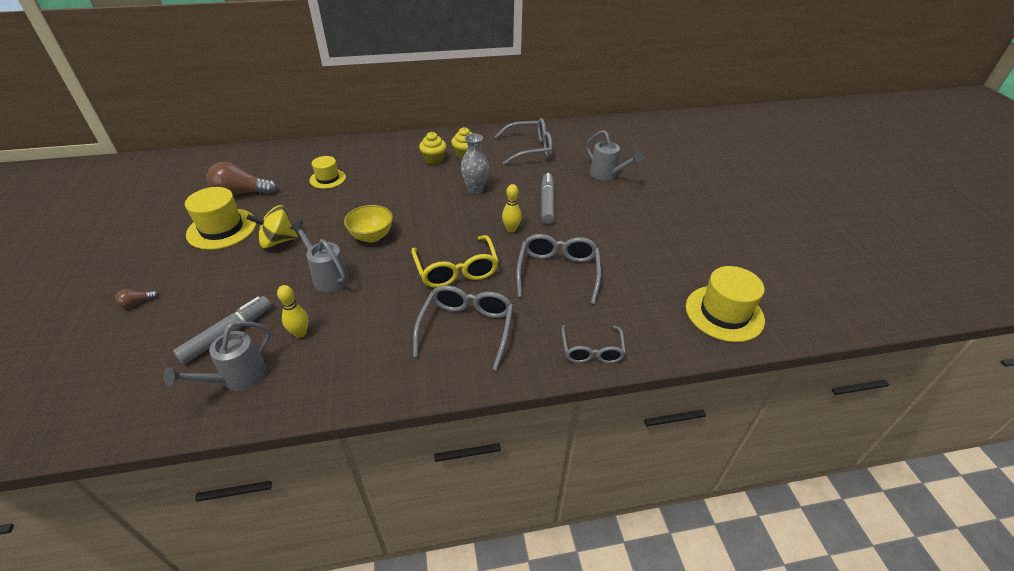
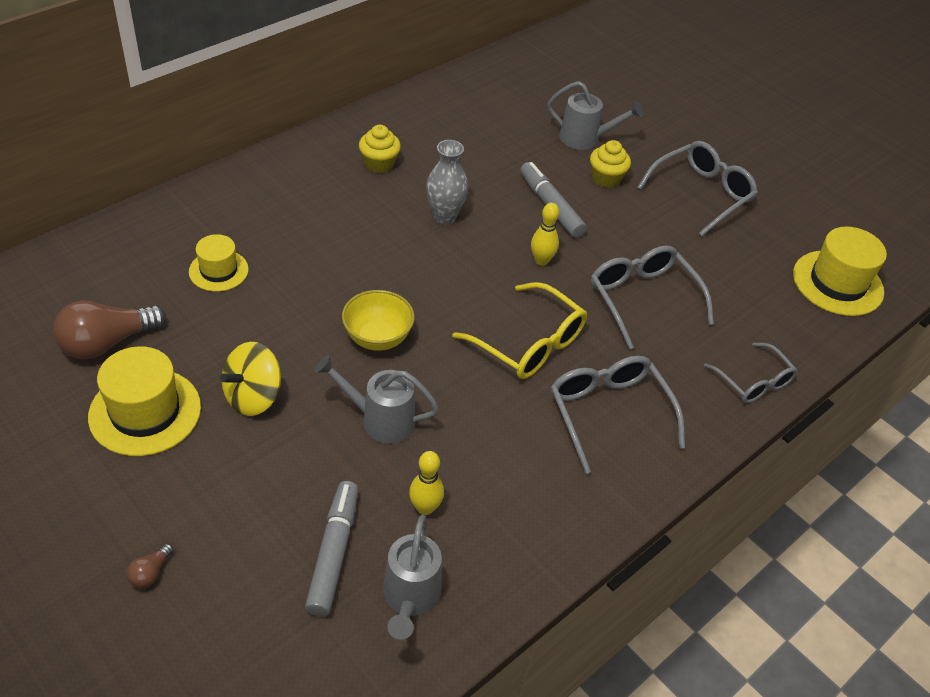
camera: 35 degrees left, 5 degrees up
yellow cupcake [419,132,446,165] -> yellow cupcake moved to [590,140,631,188]
grey glasses [495,118,553,165] -> grey glasses moved to [637,141,758,236]

